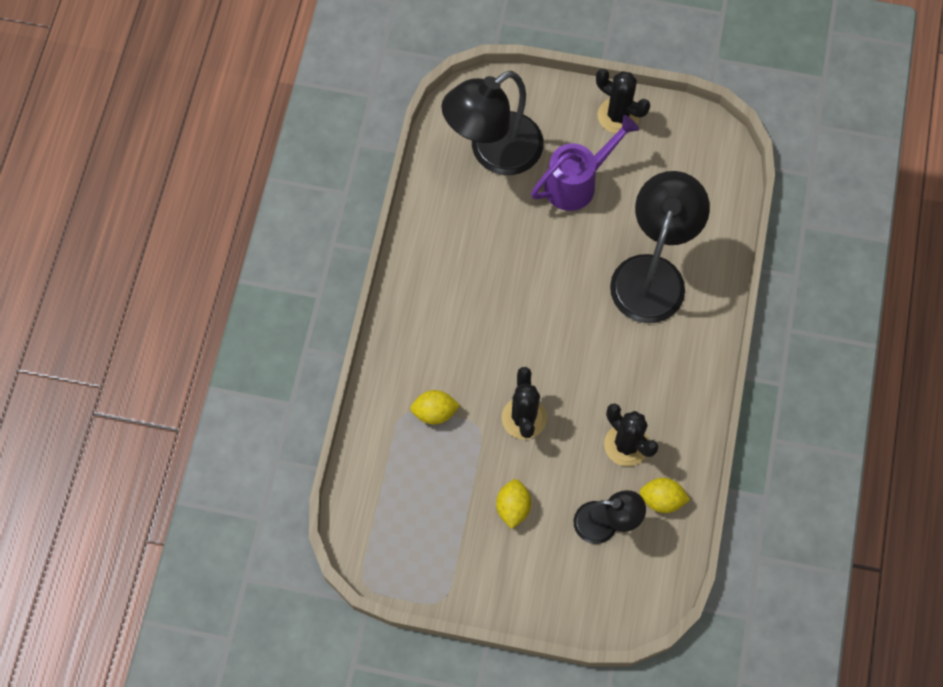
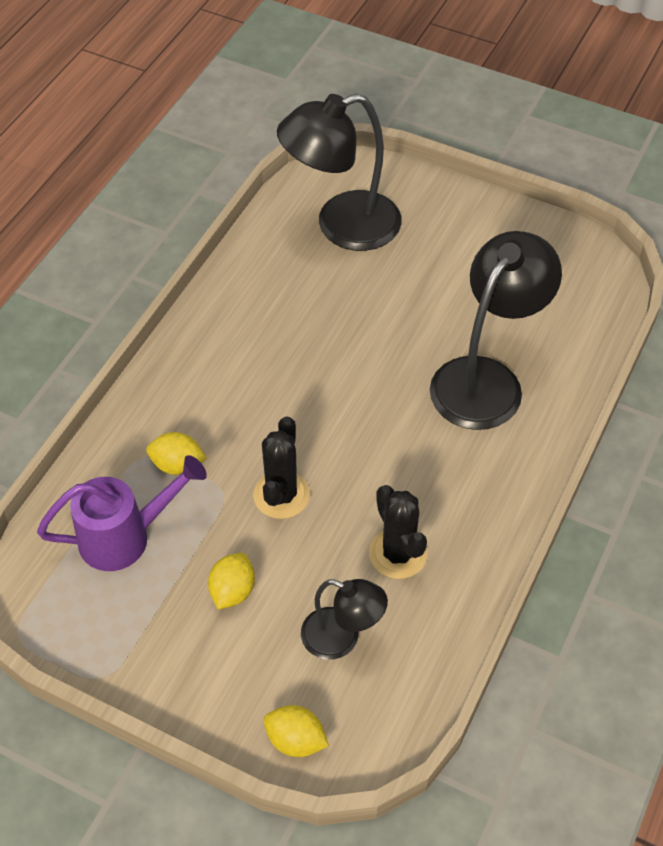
camera: 15 degrees right, 15 degrees down
purple watering can [531,115,639,211] -> purple watering can moved to [37,455,207,571]
black cactus [596,69,650,133] -> none
yellow lemon [639,478,690,513] -> yellow lemon moved to [264,705,329,757]

